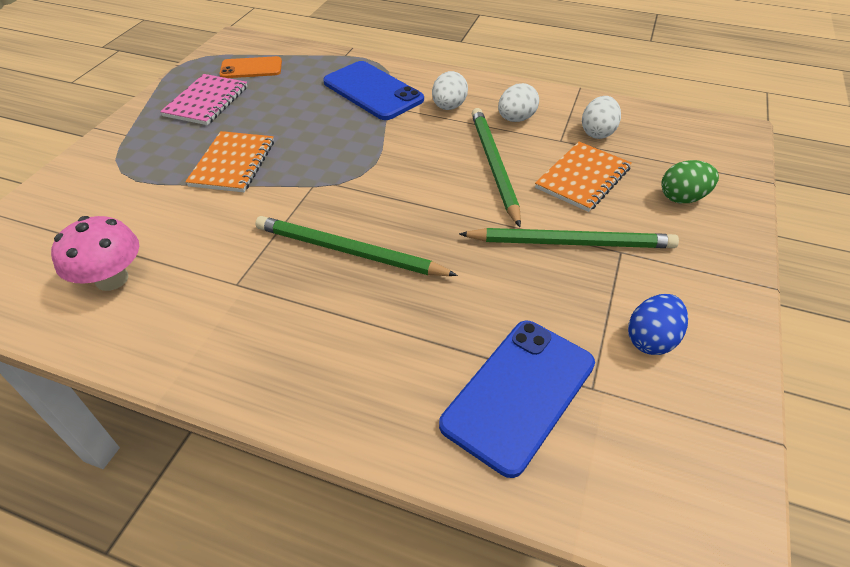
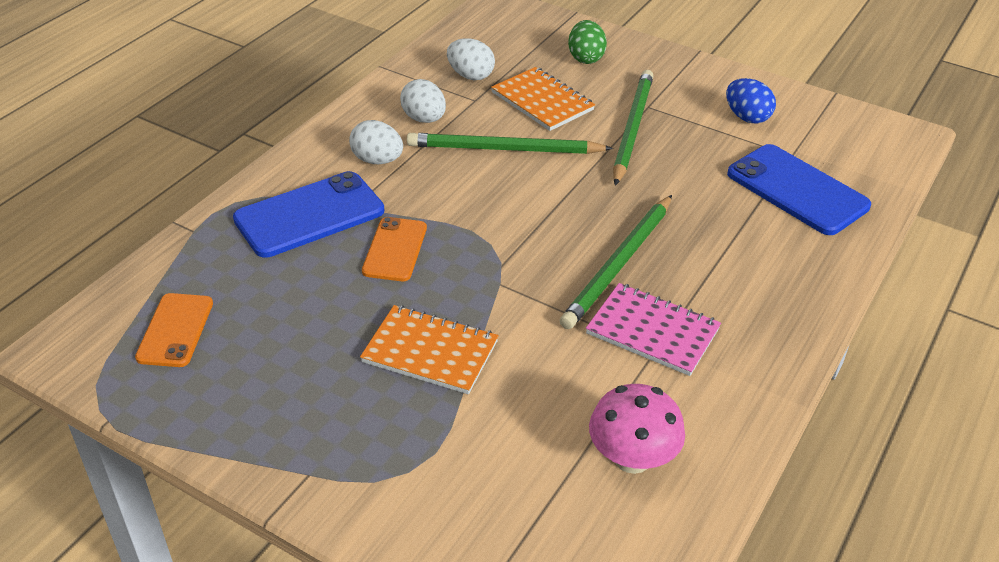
camera: 80 degrees left, 5 degrees down
pink notebook [160,74,247,125] -> pink notebook moved to [586,283,721,376]
none -> orange phone [362,217,427,281]

